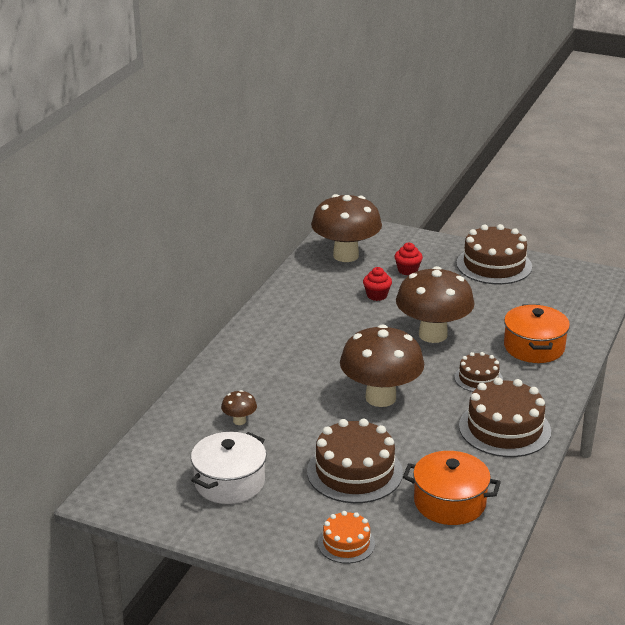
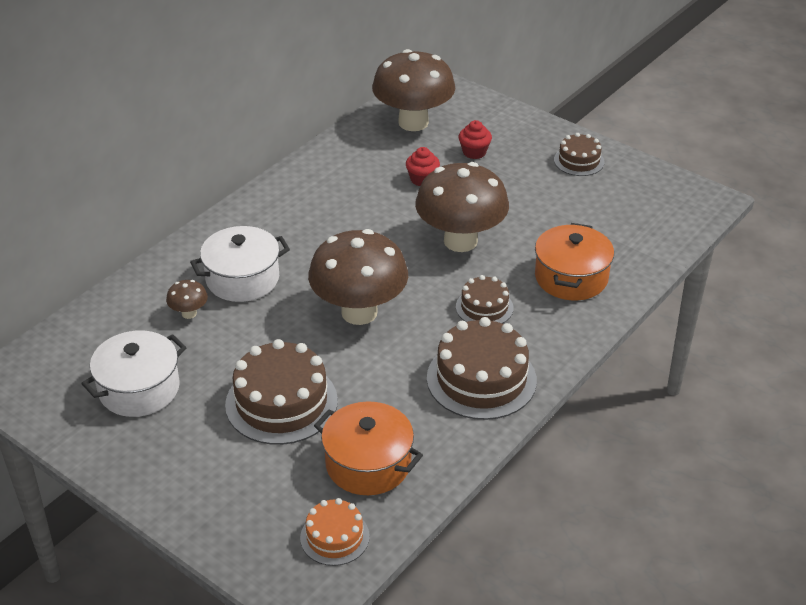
camera: 15 degrees right, 10 degrees up
orange cake [318,511,375,564] -> orange cake moved to [300,498,370,566]
brown cake [456,224,532,284] -> brown cake [554,133,605,176], size x0.56
none -> white pot [190,226,290,302]

